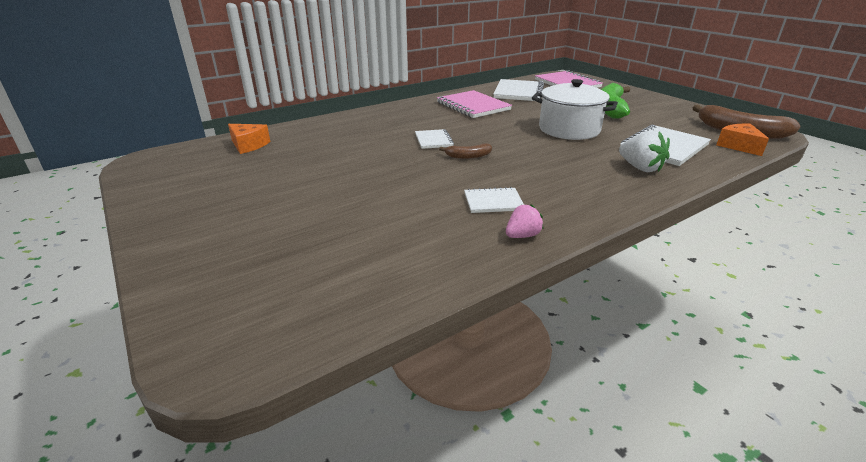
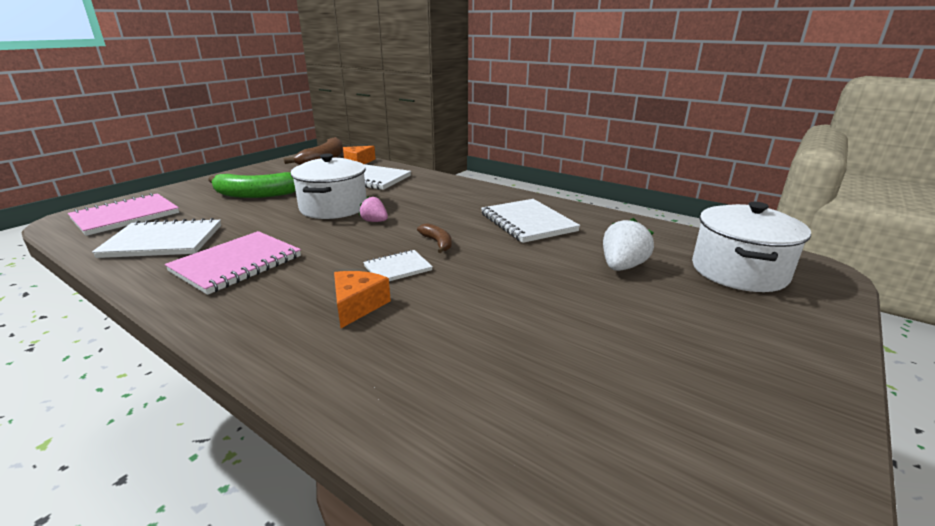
camera: 110 degrees left, 5 degrees down
orange cheese [228,124,270,154] -> orange cheese moved to [334,271,391,328]
white notebook [464,187,524,213] -> white notebook [481,199,580,243], size x1.80
pink strawberry [506,204,544,238] -> pink strawberry moved to [359,196,388,222]
white strawberry [619,130,670,172] -> white strawberry moved to [603,218,654,271]
none -> white pot [692,202,811,292]

